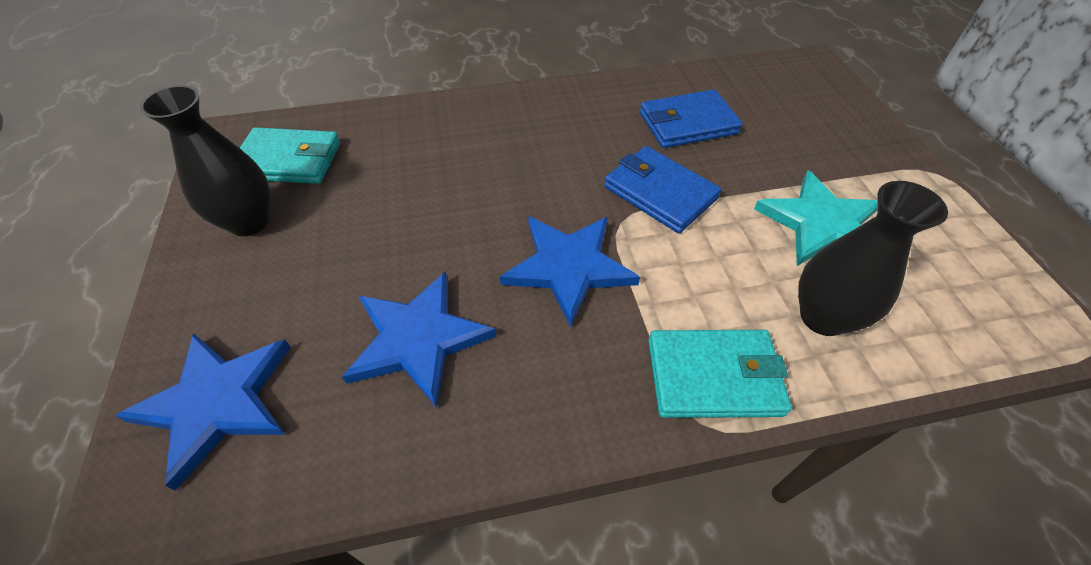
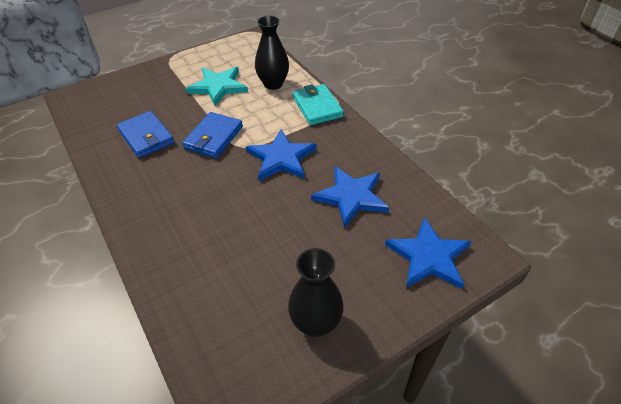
camera: 110 degrees left, 5 degrees down
turquoise wallet [240,127,340,184] -> none

